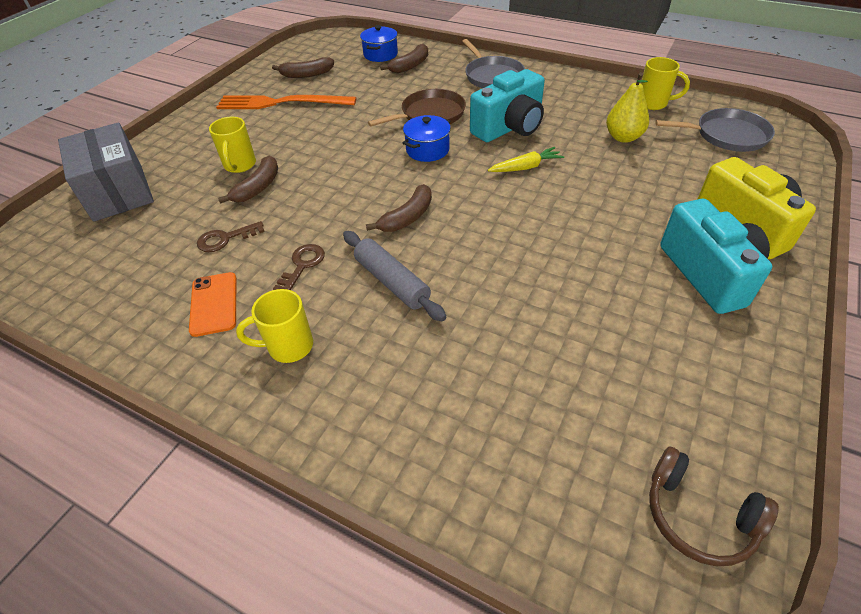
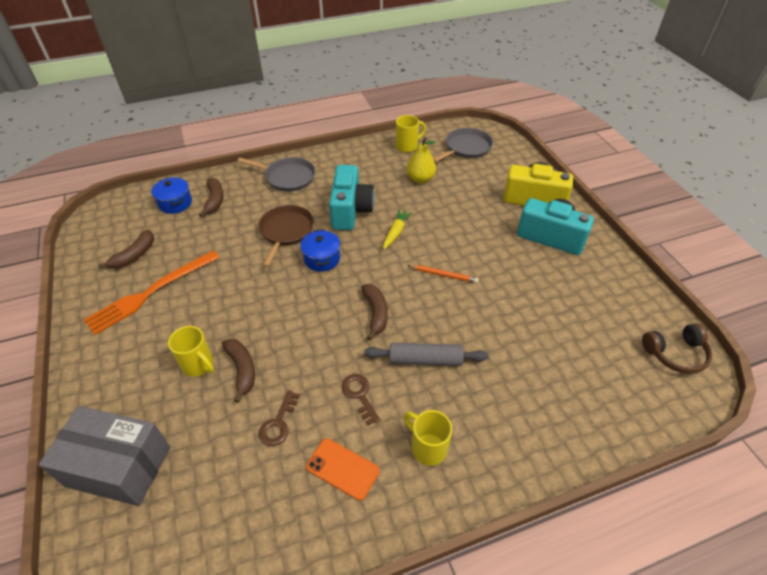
camera: 50 degrees left, 0 degrees up
yellow mug [236,289,313,363] -> yellow mug turned 105 degrees clockwise [404,410,452,466]
none -> orange pencil [407,265,479,283]

